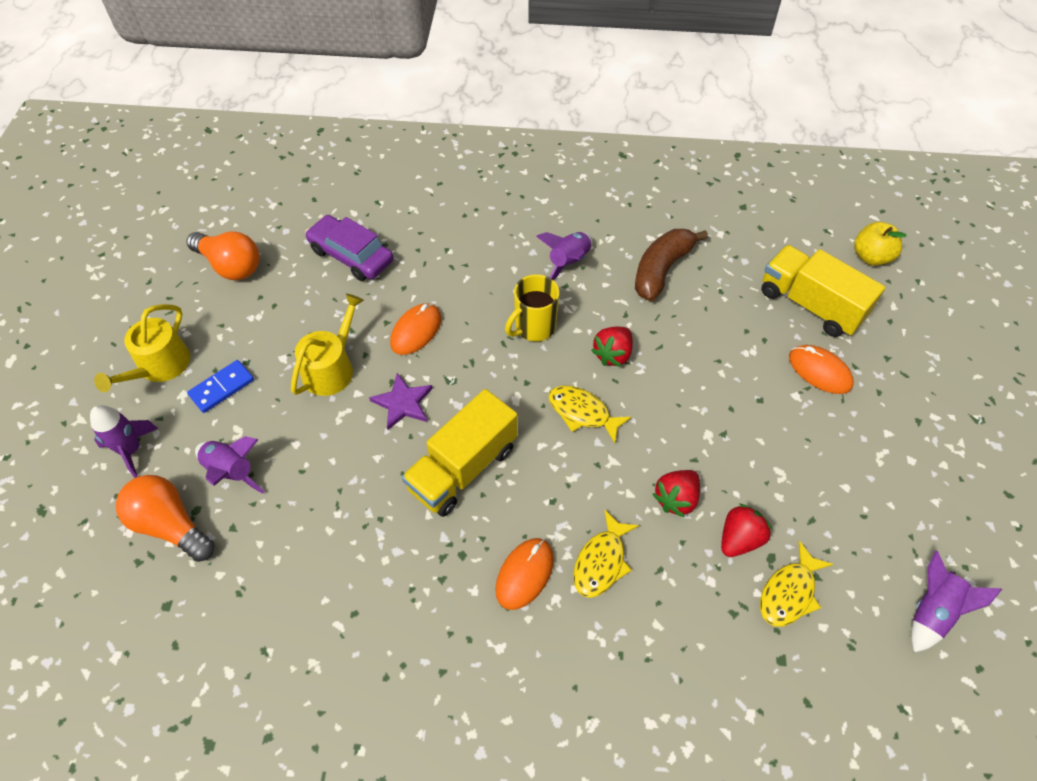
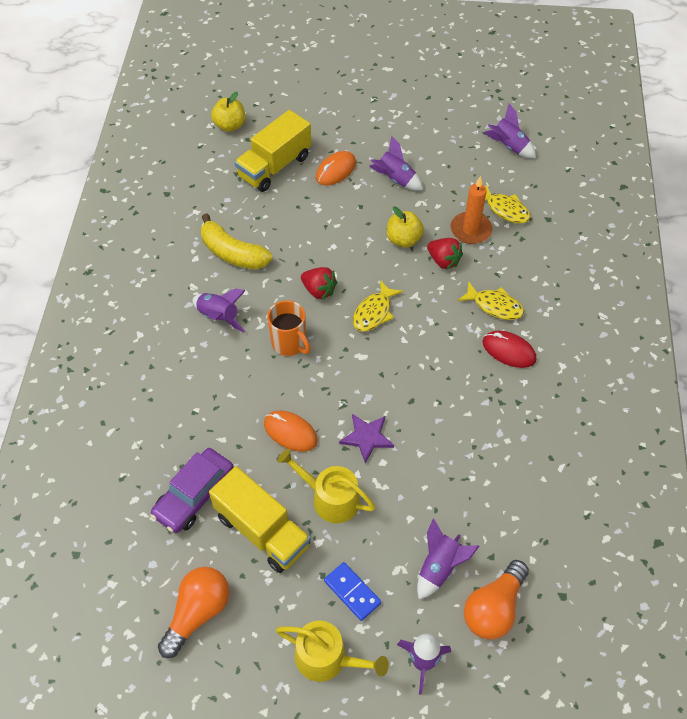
camera: 90 degrees left, 0 degrees up
yellow truck [402,389,518,517] -> yellow truck moved to [209,466,311,573]
orange mouse [495,538,554,610] -> red mouse [482,331,536,368]
yellow mug [505,274,559,341] -> orange mug [267,300,311,356]
brown banana [635,229,708,301] -> yellow banana [201,214,273,270]
red strawberry [721,504,773,557] -> orange candle [450,176,492,244]
none -> purple rocket [369,135,423,191]
none -> yellow apple [387,206,424,248]

